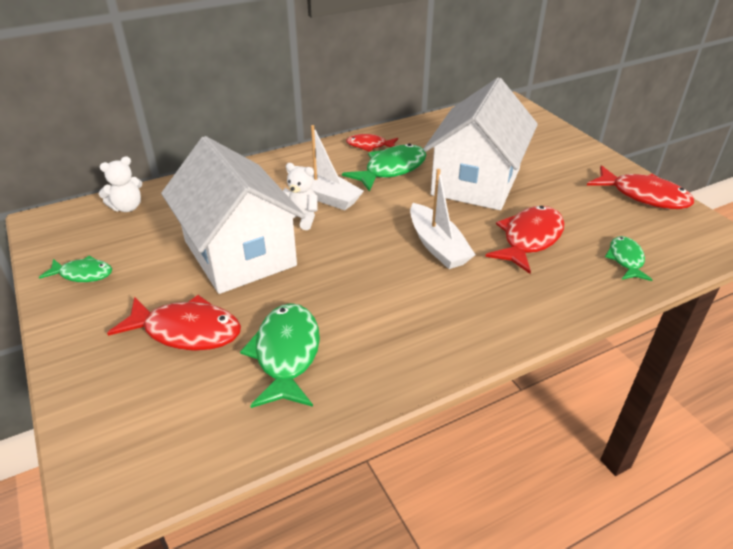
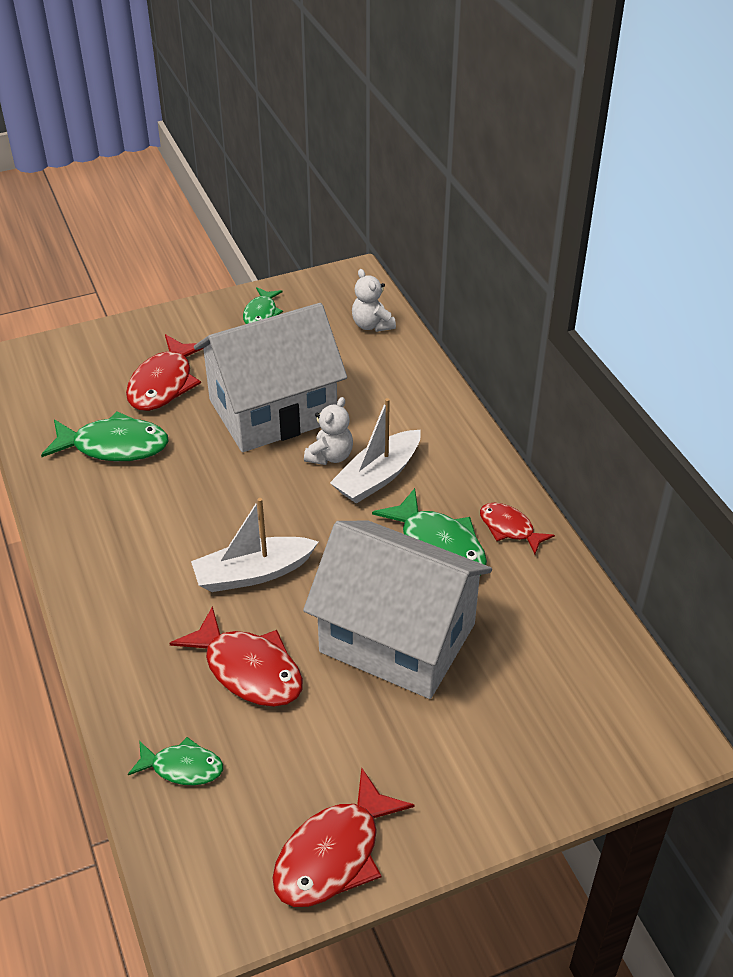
camera: 95 degrees right, 5 degrees up
red fish [346,134,398,152] -> red fish turned 60 degrees counterclockwise [480,503,555,554]

